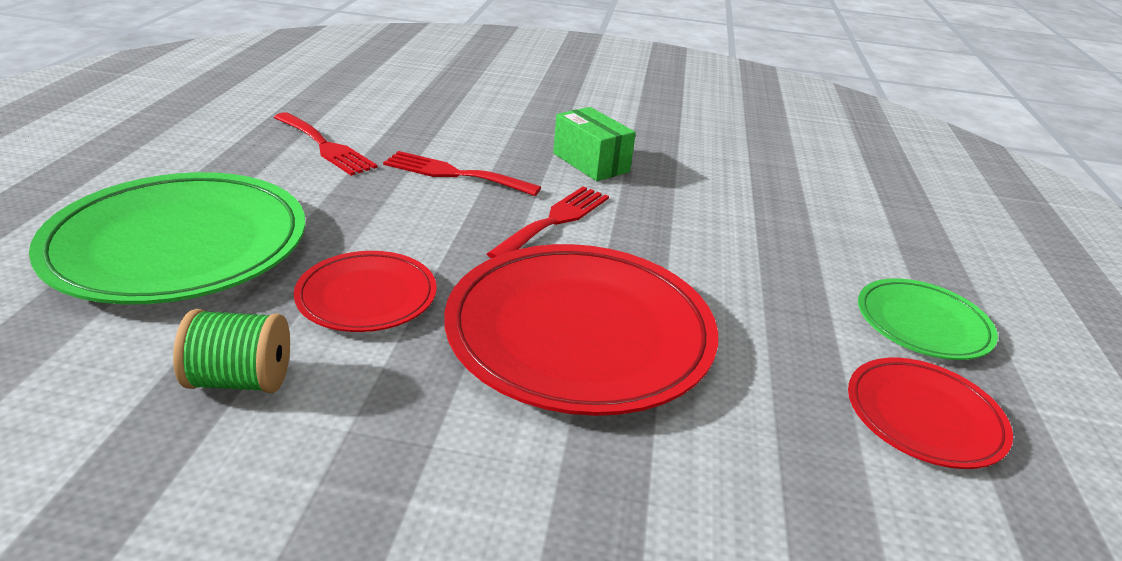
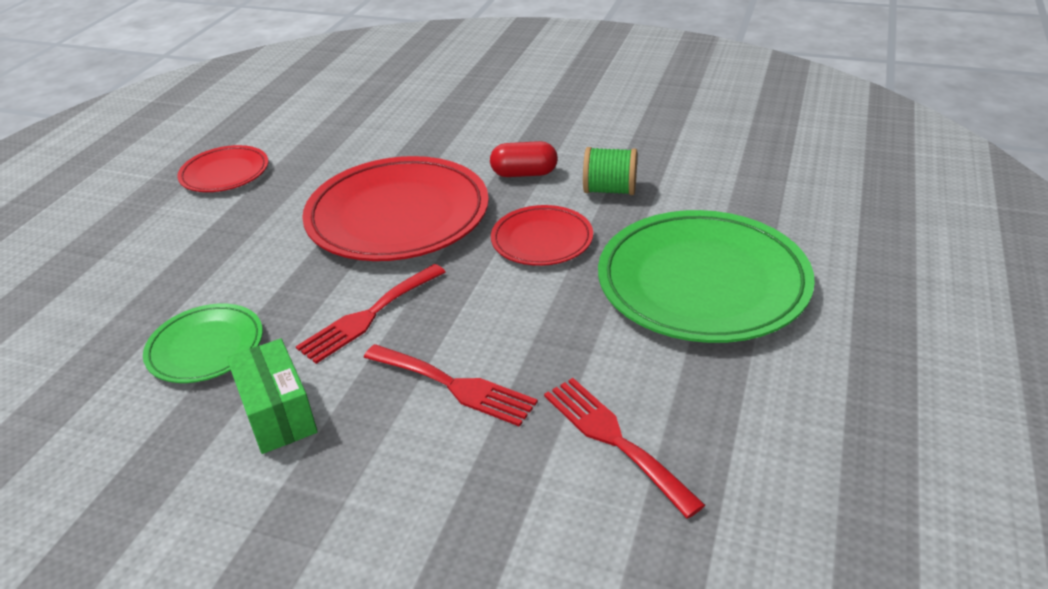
camera: 165 degrees left, 5 degrees up
green plate [858,278,998,360] -> green plate moved to [143,304,263,383]
none -> red capsule [490,141,558,177]

